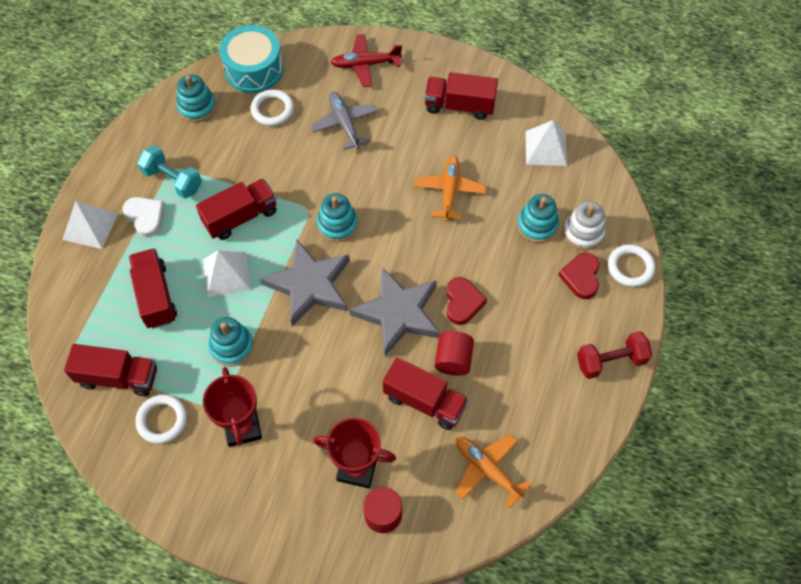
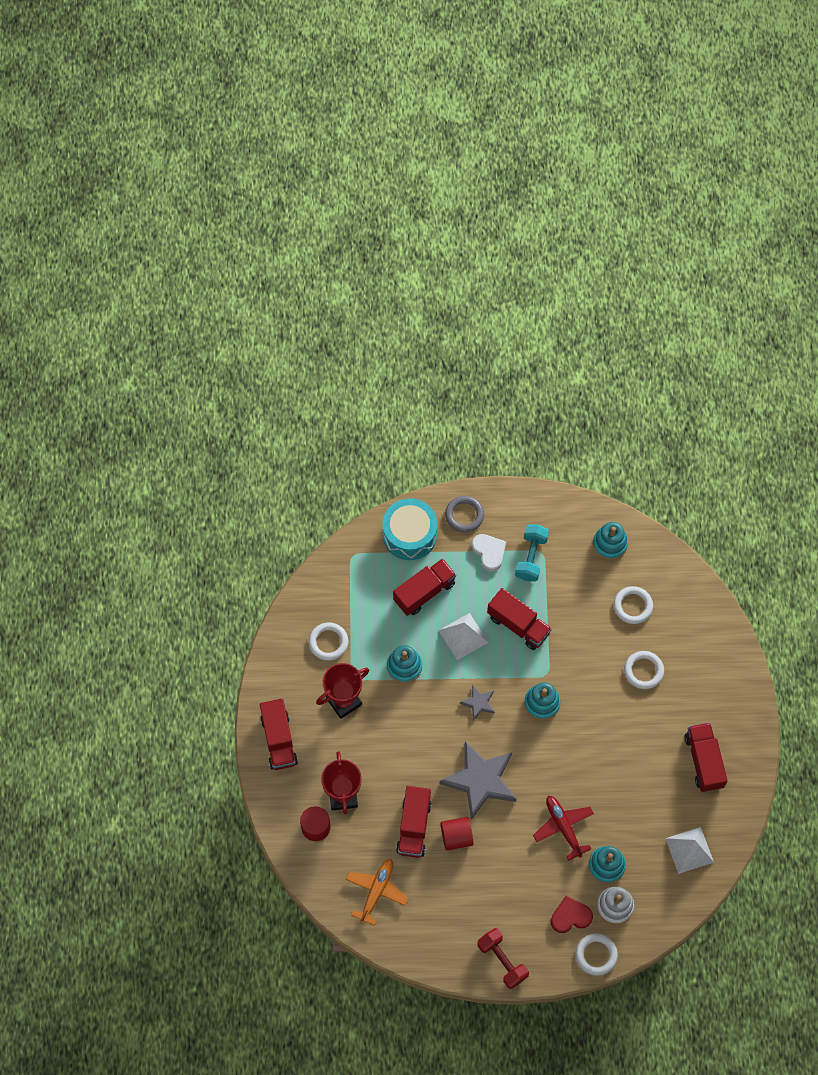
camera: 70 degrees right, 5 degrees up
white pyramid [62,201,118,249] -> grey ring [445,496,484,532]
red truck [64,344,157,396] -> red truck moved to [260,699,298,770]
white heart [123,197,165,237] -> white heart turned 60 degrees counterclockwise [472,534,506,572]
turquoise drum [219,25,283,93] -> turquoise drum moved to [382,498,438,560]
grey star [260,239,350,326] -> grey star [460,685,495,720], size x0.47
grey plane [310,91,377,150] -> white ring [624,651,664,689]
red plane [330,34,402,87] -> red plane moved to [533,796,594,861]
orange plane [414,156,486,222] -> none
red heart [446,277,487,325] -> none

